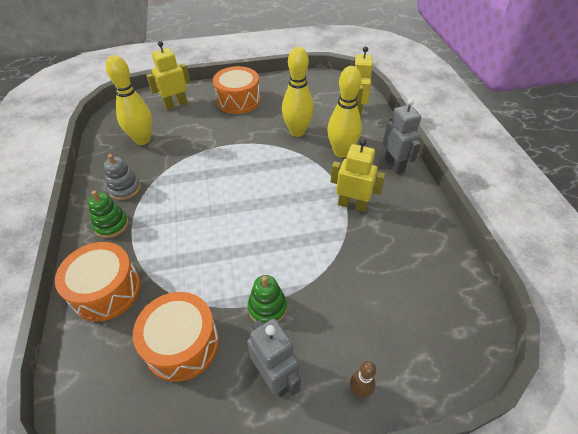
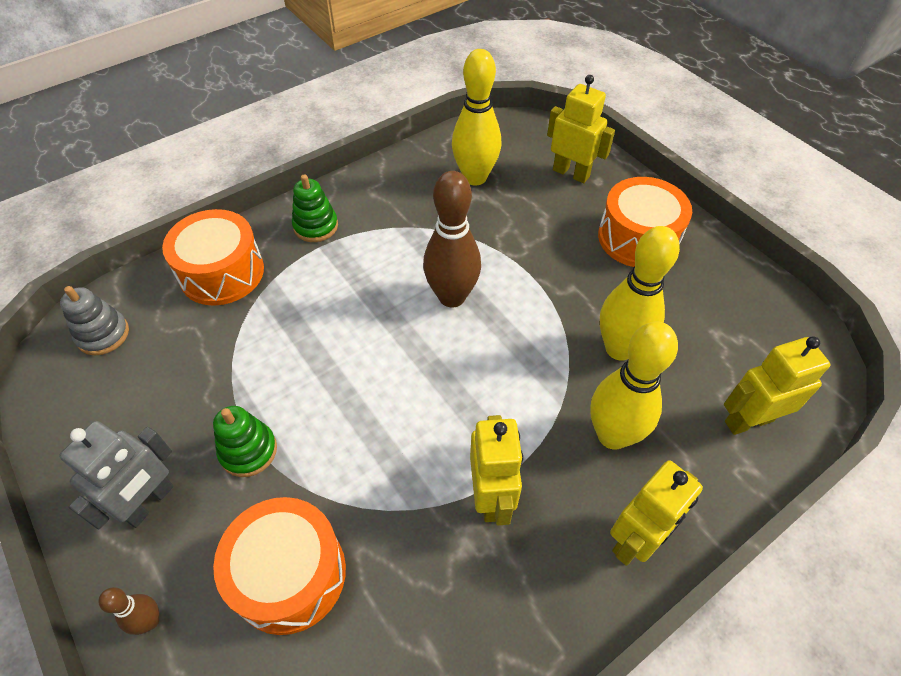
camera: 65 degrees right, 5 degrees up
grey stacking toy [104,154,141,200] -> grey stacking toy moved to [60,286,129,355]
orange drum [133,292,219,382] -> orange drum moved to [213,497,346,635]
grey robot [383,99,421,174] -> yellow robot [610,461,703,566]
none -> brown bowling pin [423,171,481,308]

